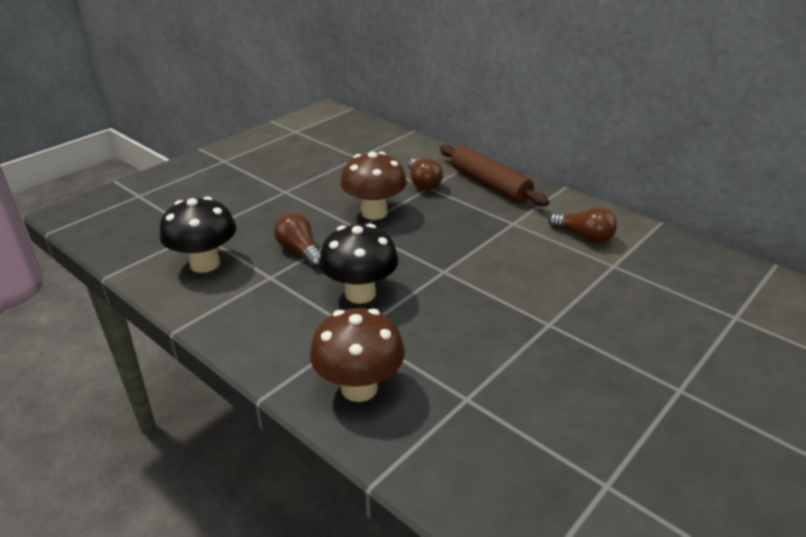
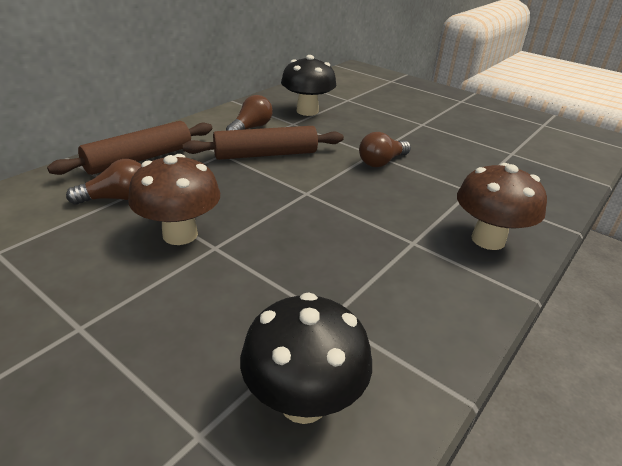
camera: 95 degrees left, 0 degrees up
brown light bulb [274,212,321,268] -> brown light bulb moved to [359,132,411,167]
black mushroom [319,223,398,304] -> black mushroom moved to [281,55,336,116]
none -> brown rolling pin [183,126,344,160]

